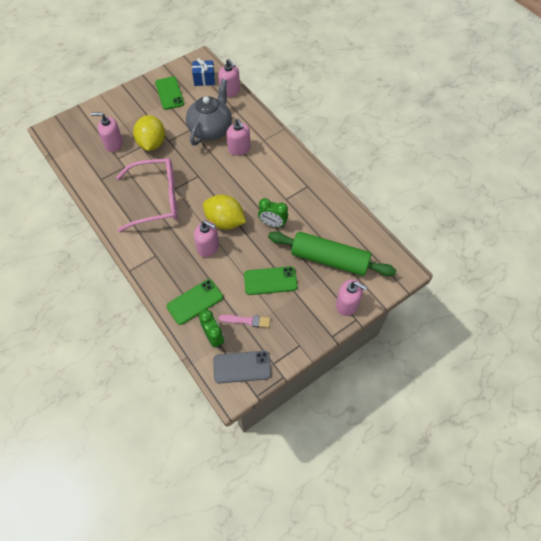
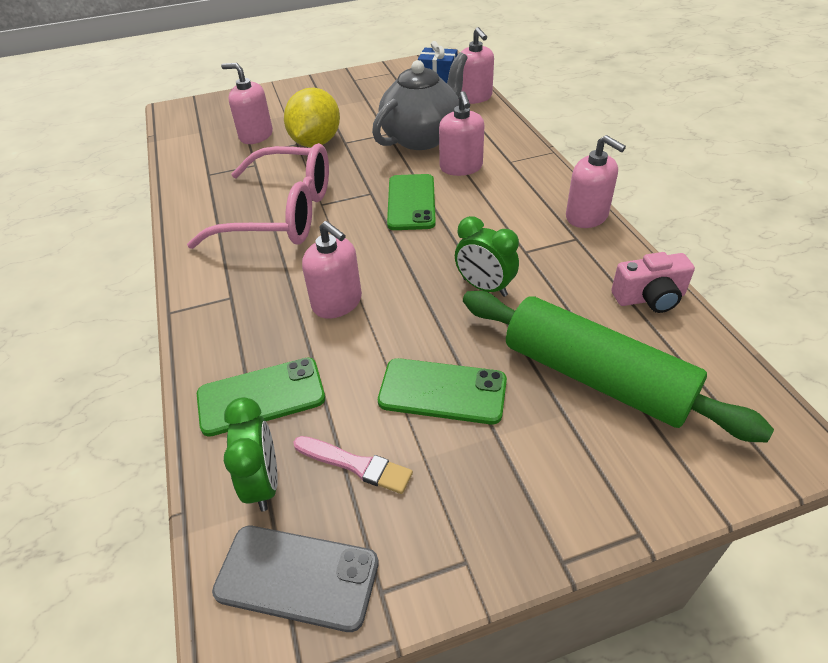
camera: 20 degrees right, 15 degrees down
green phone [155,76,184,110] -> green phone moved to [387,174,436,230]
yellow lemon [203,195,246,230] -> none
pink soap dispenser [336,279,367,316] -> pink soap dispenser moved to [566,135,626,228]
none -> pink camera [611,252,695,313]

